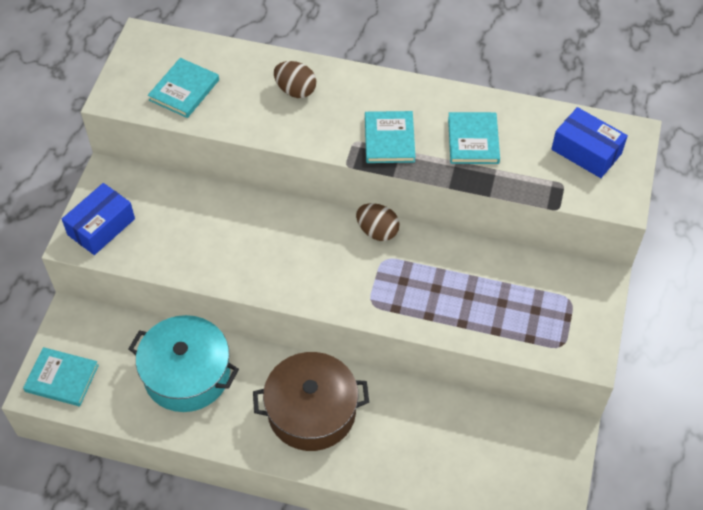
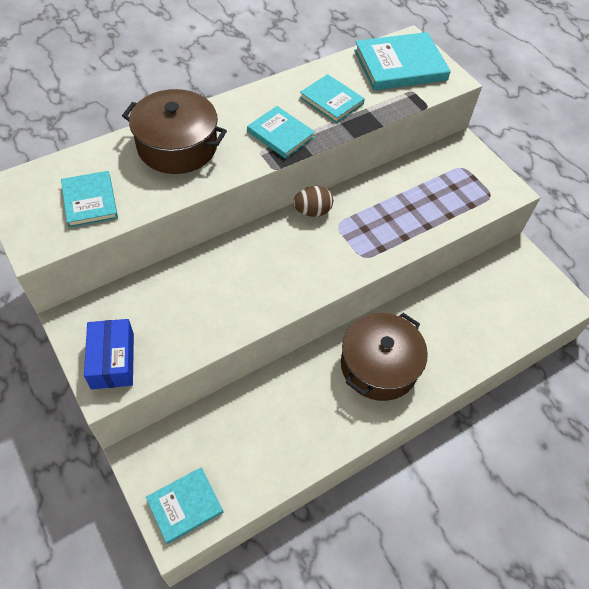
camera: 50 degrees left, 0 degrees up
turquoise pot [128,315,239,412] -> none
brown egg [274,61,316,98] -> brown pot [122,89,227,174]
blue box [551,107,628,178] -> turquoise book [354,32,451,90]

